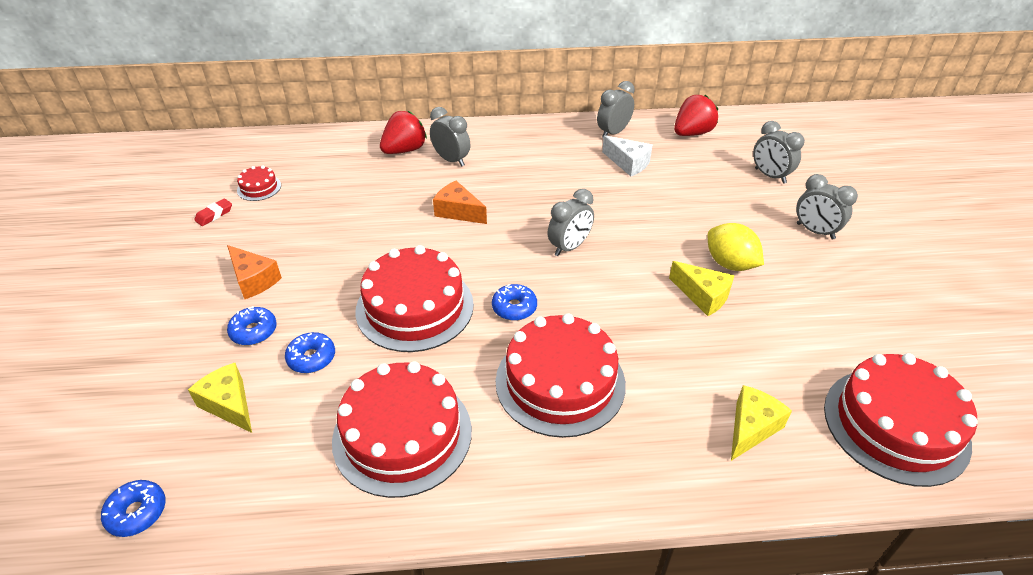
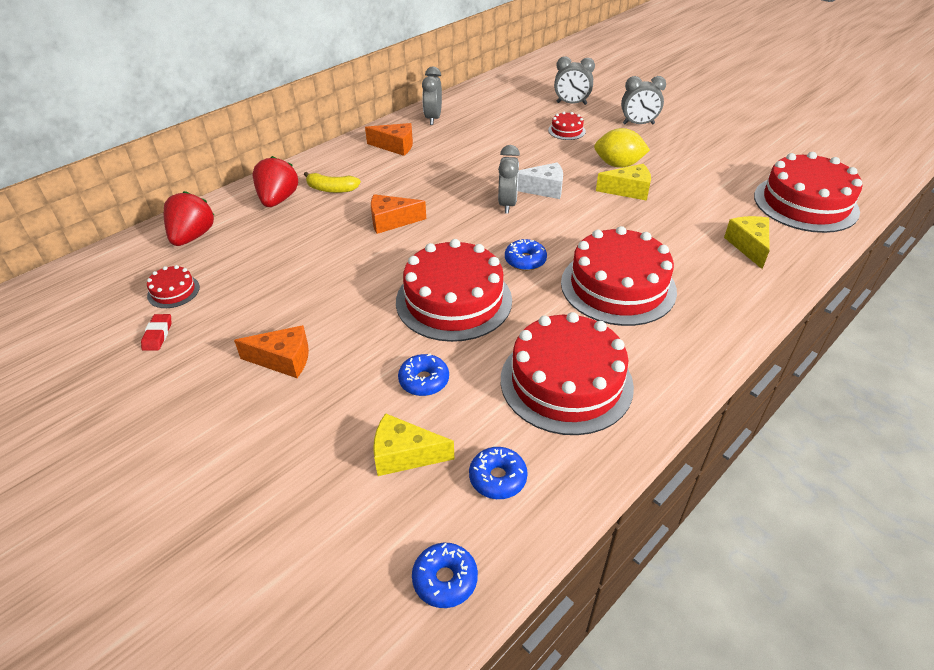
camera: 40 degrees left, 0 degrees up
blue donut [227,306,277,345] -> blue donut moved to [469,447,528,499]
grey clock [430,107,470,167] -> yellow banana [304,172,361,193]
white cheese [602,135,653,177] -> white cheese moved to [518,162,563,199]
red strawberry [674,95,718,136] -> red strawberry moved to [164,191,214,246]
none -> orange cheese [365,123,413,156]
none -> red cake [548,112,586,140]

